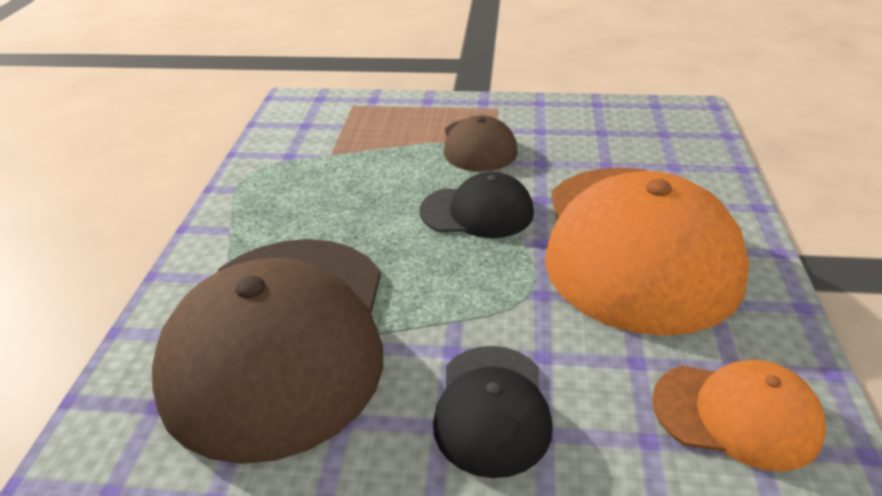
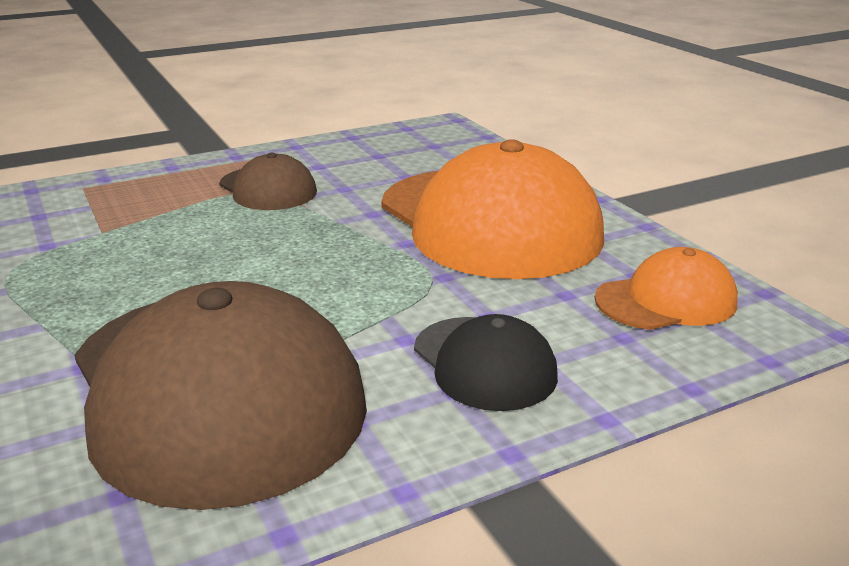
camera: 35 degrees left, 10 degrees down
black cap [420,172,534,238] -> none

